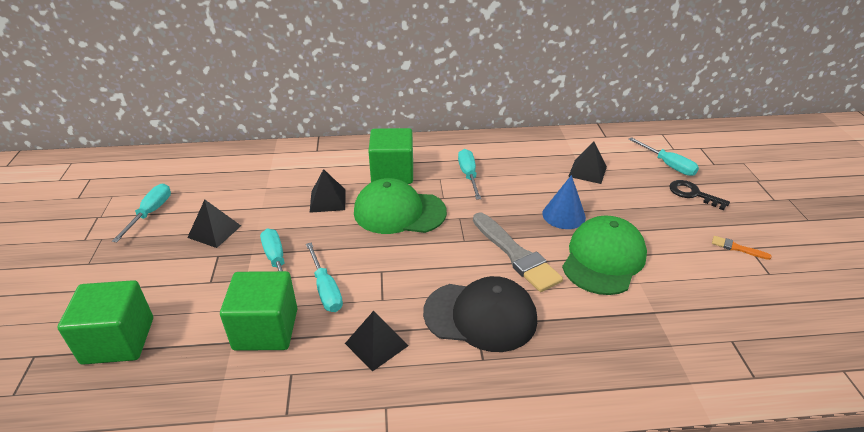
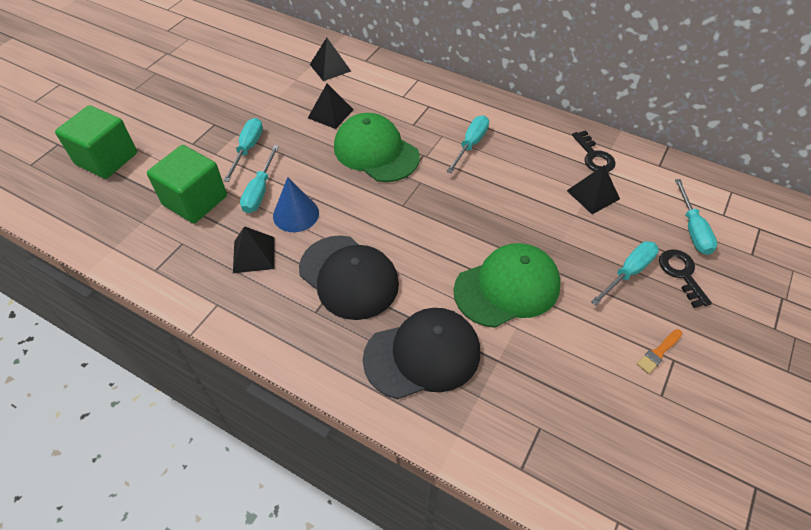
camera: 35 degrees right, 15 degrees up
turquoise screwdriver [112,184,171,242] -> turquoise screwdriver moved to [591,241,659,305]
black pyramid [187,200,241,248] -> black pyramid moved to [310,37,351,81]
green cube [368,128,413,184] -> none
grey brush [473,212,563,292] -> none
blue cone [542,175,586,229] -> blue cone moved to [273,177,319,232]
orange brush [712,236,772,260] -> orange brush turned 105 degrees counterclockwise [637,329,682,374]
none -> black cap [363,308,480,399]
none -> black key [572,130,616,172]

